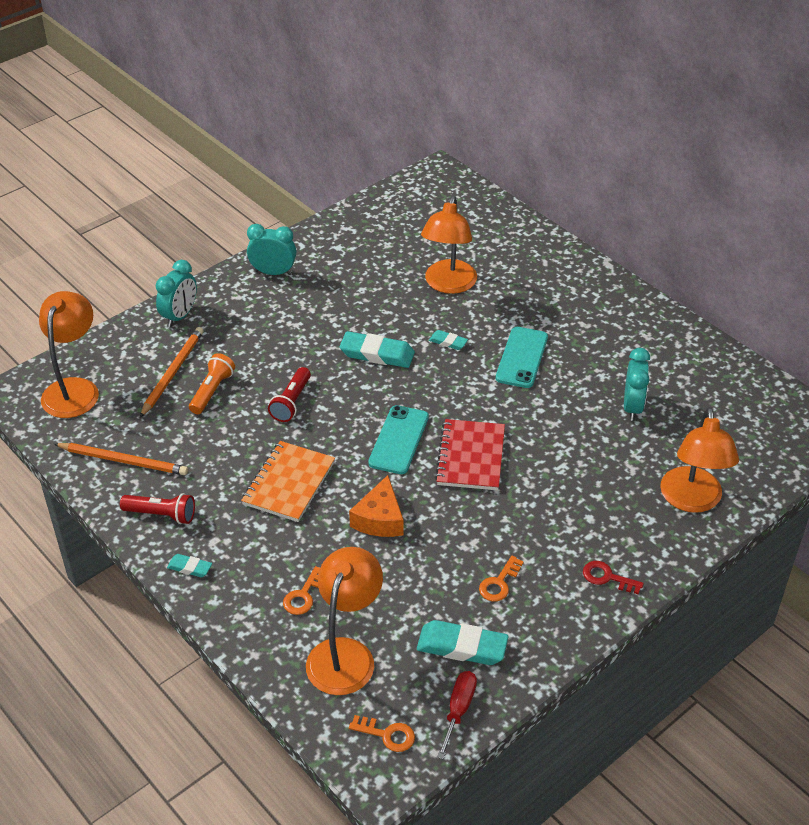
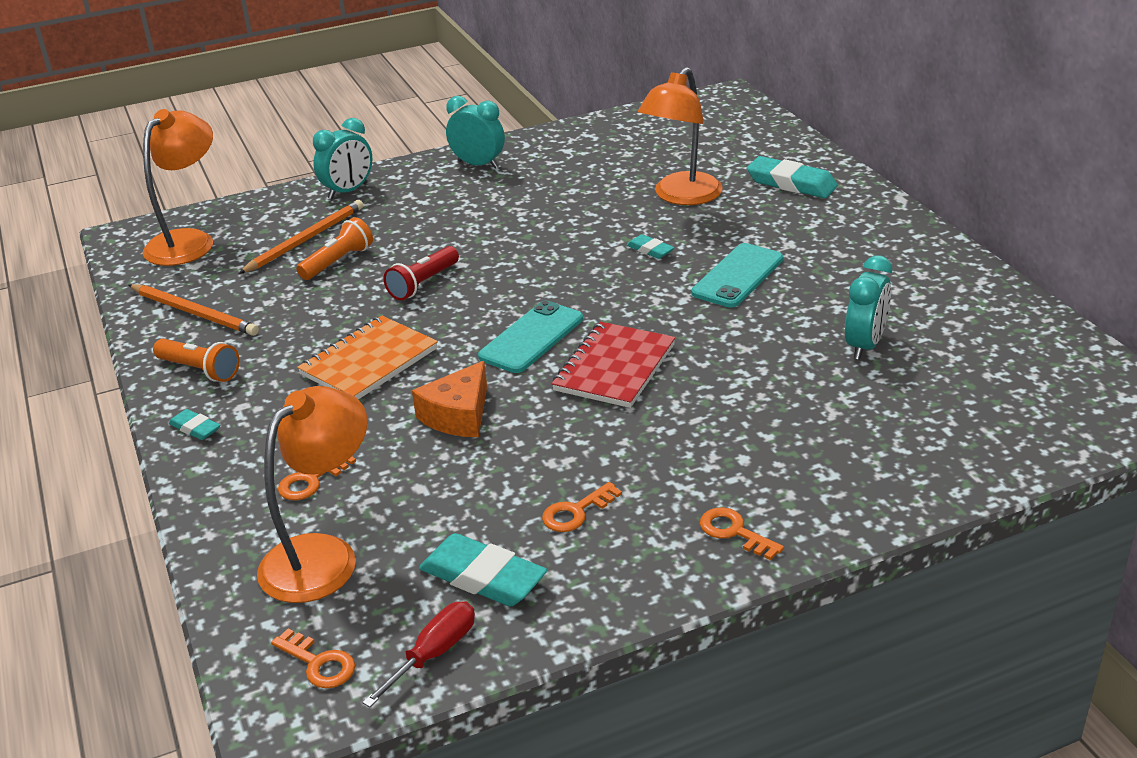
camera: 20 degrees right, 10 degrees down
red flashlight [120,493,195,524] -> orange flashlight [153,339,240,382]
turquoise eraser [340,331,415,368] -> turquoise eraser moved to [747,156,838,198]
red key [583,561,644,594] -> orange key [700,507,784,560]
orange lamp [660,407,739,513] -> none

